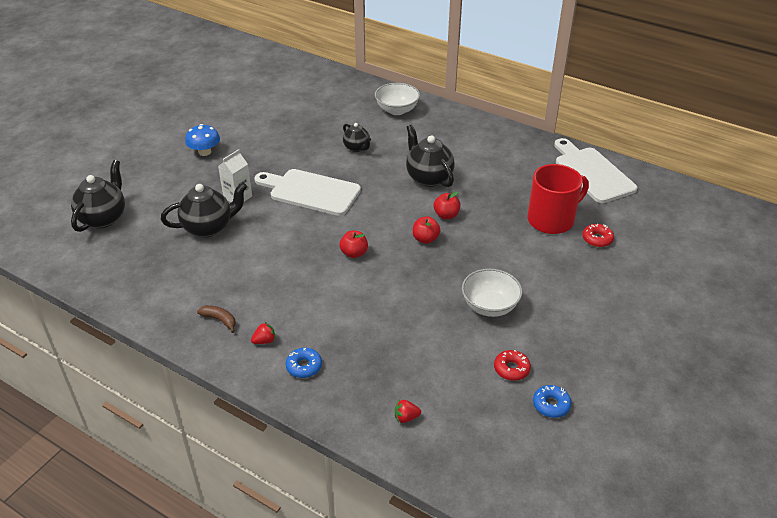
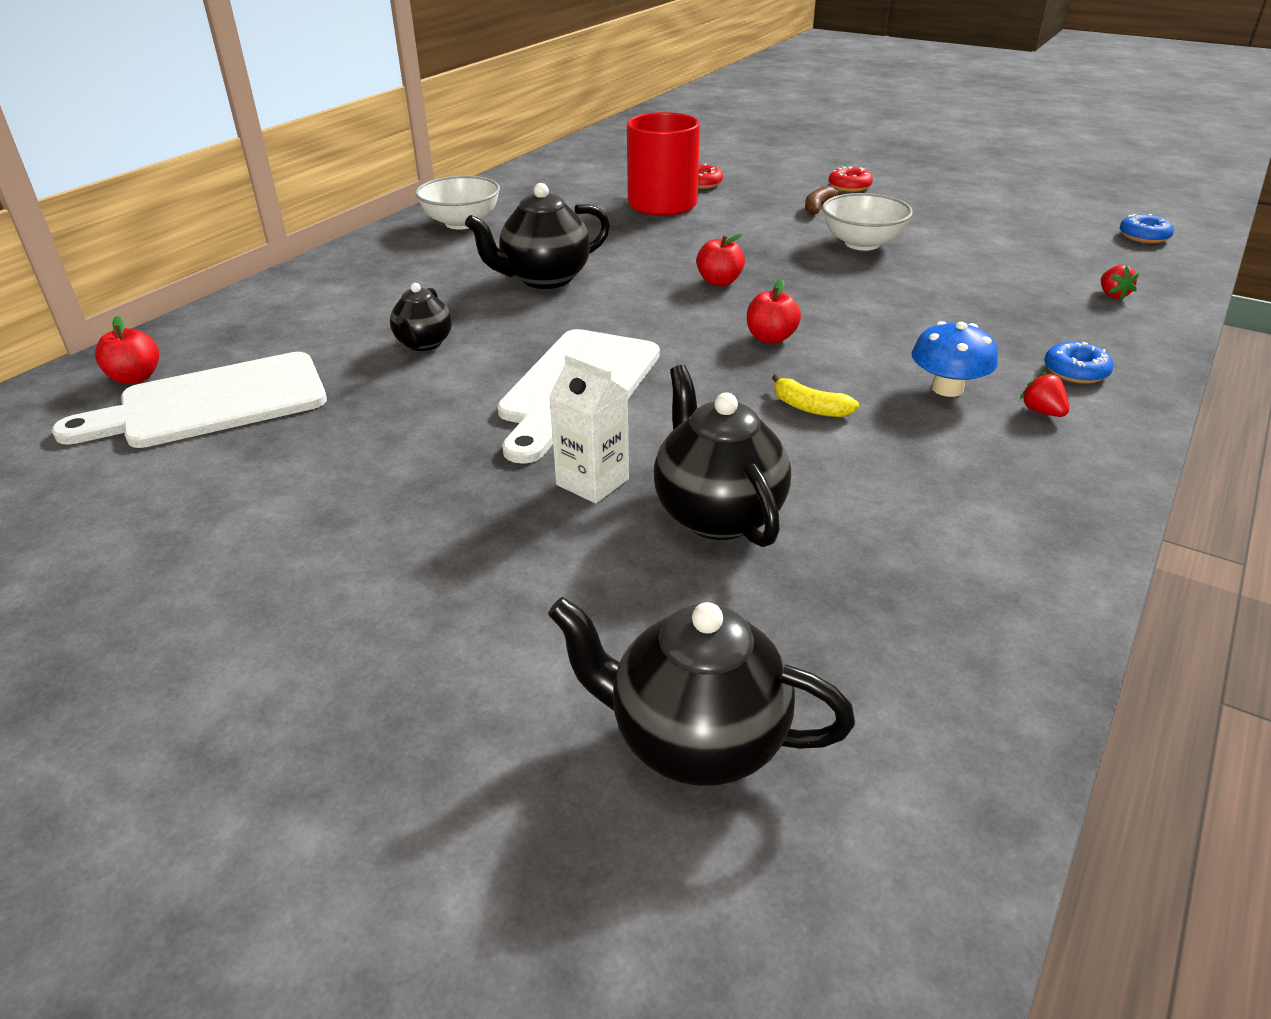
camera: 90 degrees left, 5 degrees down
blue mushroom [185,124,220,156] -> blue mushroom moved to [912,321,998,397]
brown banana [197,305,236,333] -> brown banana moved to [805,186,844,215]
black teapot [343,123,371,152] -> black teapot turned 135 degrees clockwise [390,283,452,351]
white bowl [375,83,420,115] -> white bowl moved to [415,176,500,229]
red apple [434,191,461,219] -> red apple moved to [95,316,159,384]
red donut [494,350,531,381] -> red donut moved to [828,166,873,192]
blue donut [533,385,572,418] -> blue donut moved to [1119,214,1174,243]
white cutting board [554,138,637,203] -> white cutting board moved to [52,352,327,448]
none -> yellow banana [772,374,859,417]

